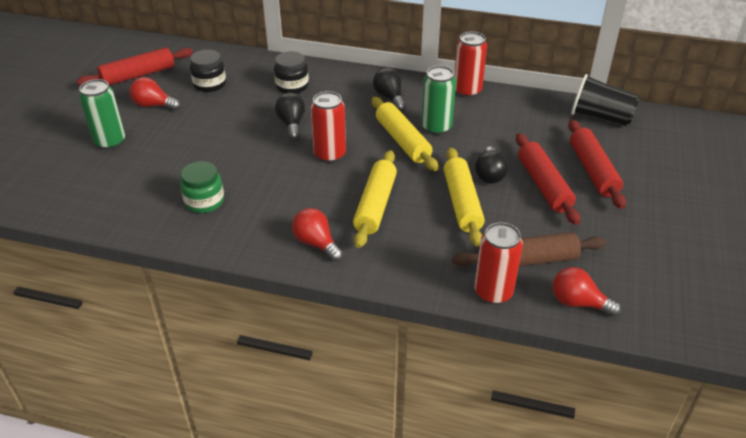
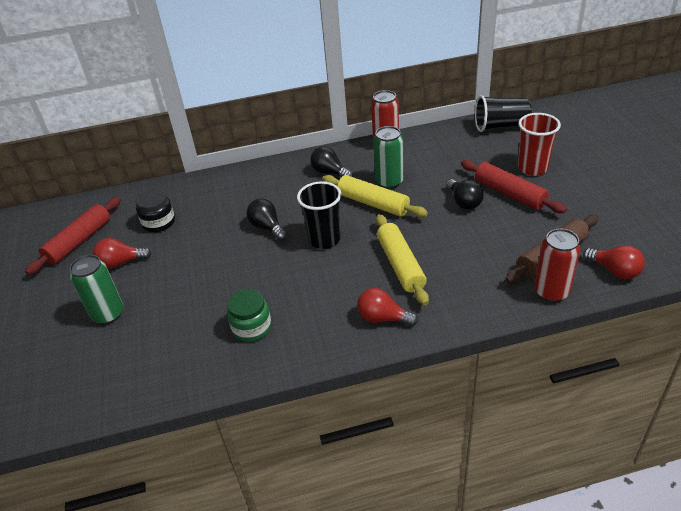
camera: 25 degrees left, 0 degrees up
black jar [274,51,309,94] -> none
red can [311,91,346,163] -> black cup [297,181,341,249]
yellow rolling pin [444,147,485,247] -> none
red light bulb [552,267,621,317] -> red light bulb turned 135 degrees counterclockwise [583,245,645,279]
red rolling pin [568,119,626,209] -> red cup [518,113,561,176]

